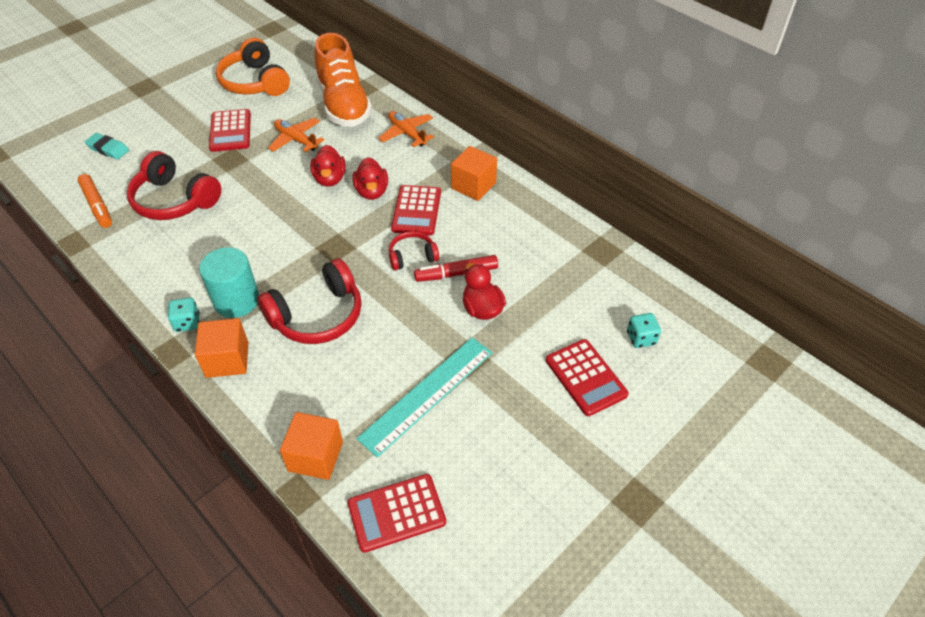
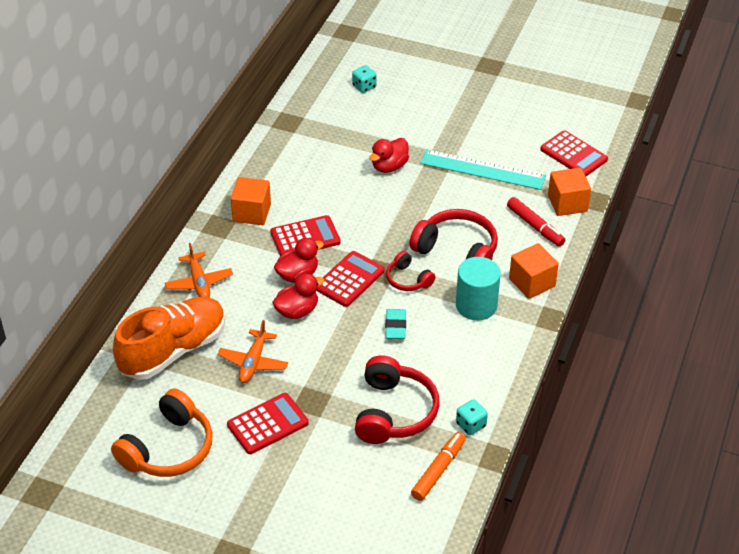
camera: 115 degrees left, 5 degrees down
turquoise eraser [85,133,129,160] -> turquoise eraser moved to [385,309,406,339]
turquoise dice [168,298,199,332] -> turquoise dice moved to [456,399,488,435]
orange plane [378,111,434,147] -> orange plane turned 45 degrees counterclockwise [165,243,233,297]
red headphones [389,231,439,270] -> red headphones moved to [386,251,435,291]
red marker [414,255,498,282] -> red marker moved to [507,197,565,247]
red calculator [546,339,629,416] -> red calculator moved to [317,251,384,307]

